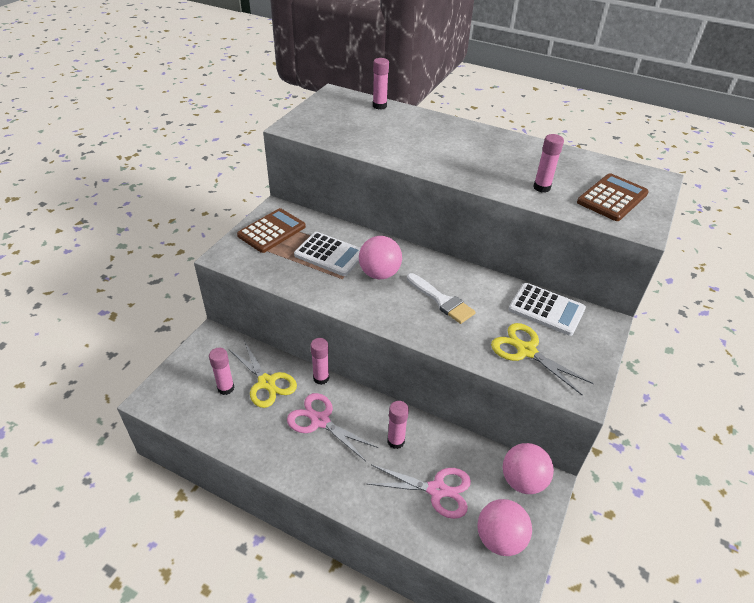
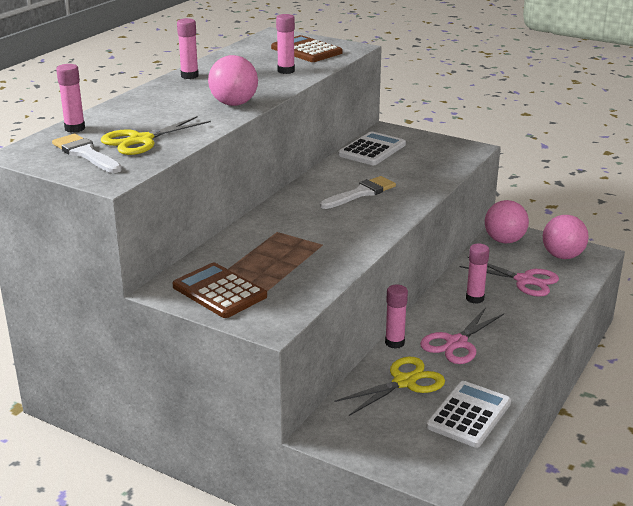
camera: 85 degrees left, 15 degrees down
pink glue stick [209,348,234,395] -> pink glue stick moved to [177,18,199,79]
white calculator [294,232,361,276] -> white calculator moved to [426,381,511,448]
pink ball [359,236,402,279] -> pink ball moved to [208,55,258,106]
pink scissors [368,464,471,519] -> pink scissors turned 105 degrees clockwise [460,257,559,297]
yellow scissors [491,323,594,395] -> yellow scissors moved to [101,116,211,155]
none -> white brush [52,134,122,173]

